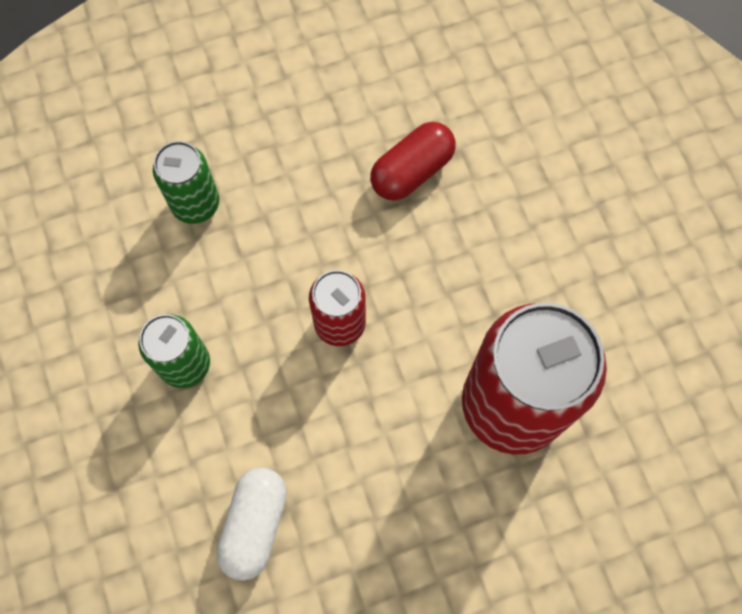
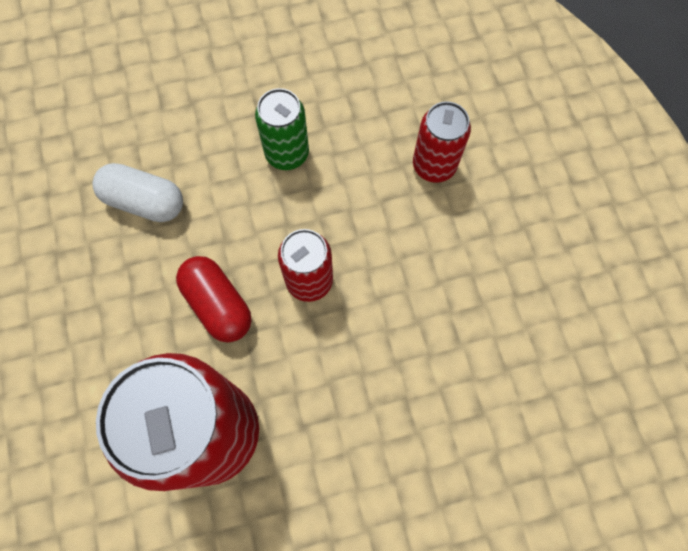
camera: 95 degrees right, 0 degrees up
green can [153,141,219,224] -> red can [413,101,471,183]
red capsule [370,122,456,201] -> red capsule moved to [176,256,252,343]

